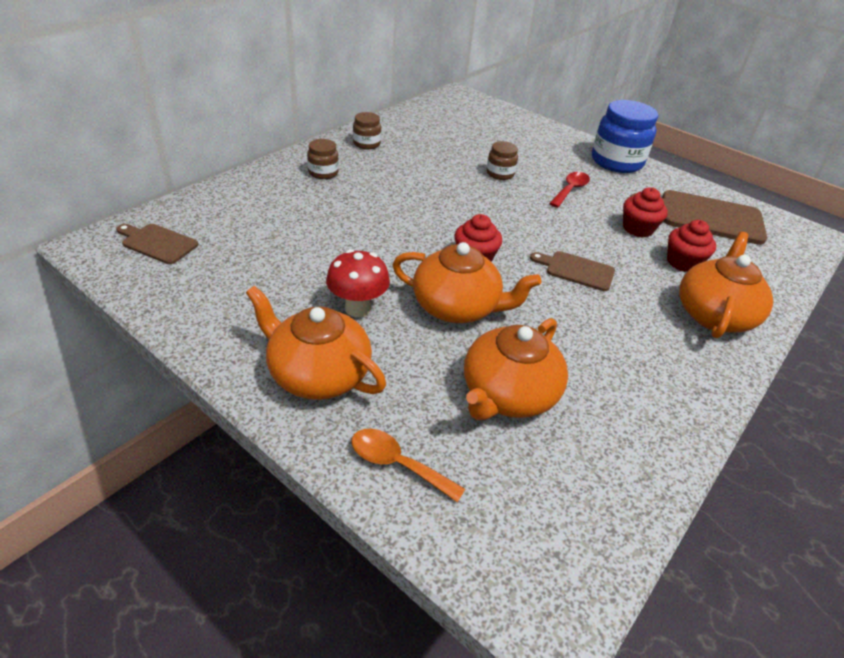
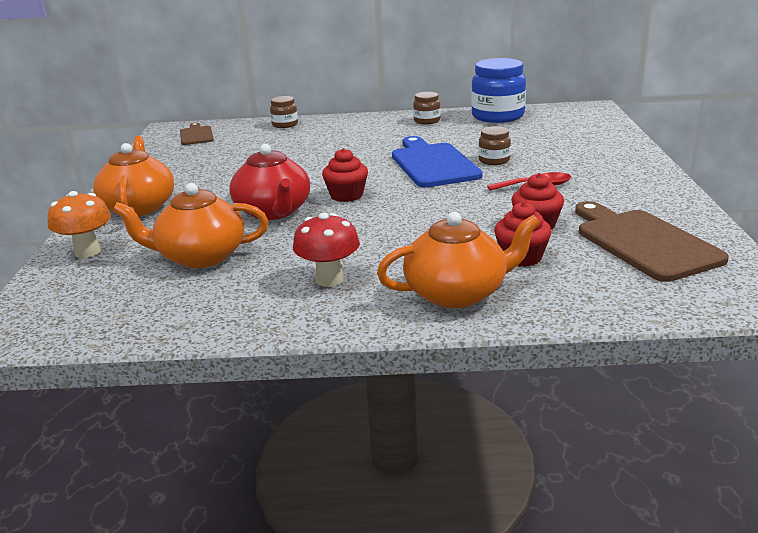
camera: 55 degrees right, 15 degrees down
brown jar [307,139,339,179] -> brown jar moved to [270,96,298,128]
red mushroom [326,249,390,317] -> red mushroom moved to [293,213,360,287]
orange spoon [352,429,465,503] -> orange mushroom [48,191,111,258]
orange teapot [393,242,541,323] -> red teapot [229,144,310,220]
brown cutting board [530,251,615,291] -> none
blue jar [592,100,658,173] -> blue jar moved to [471,58,526,123]
none -> blue cutting board [392,136,482,187]

